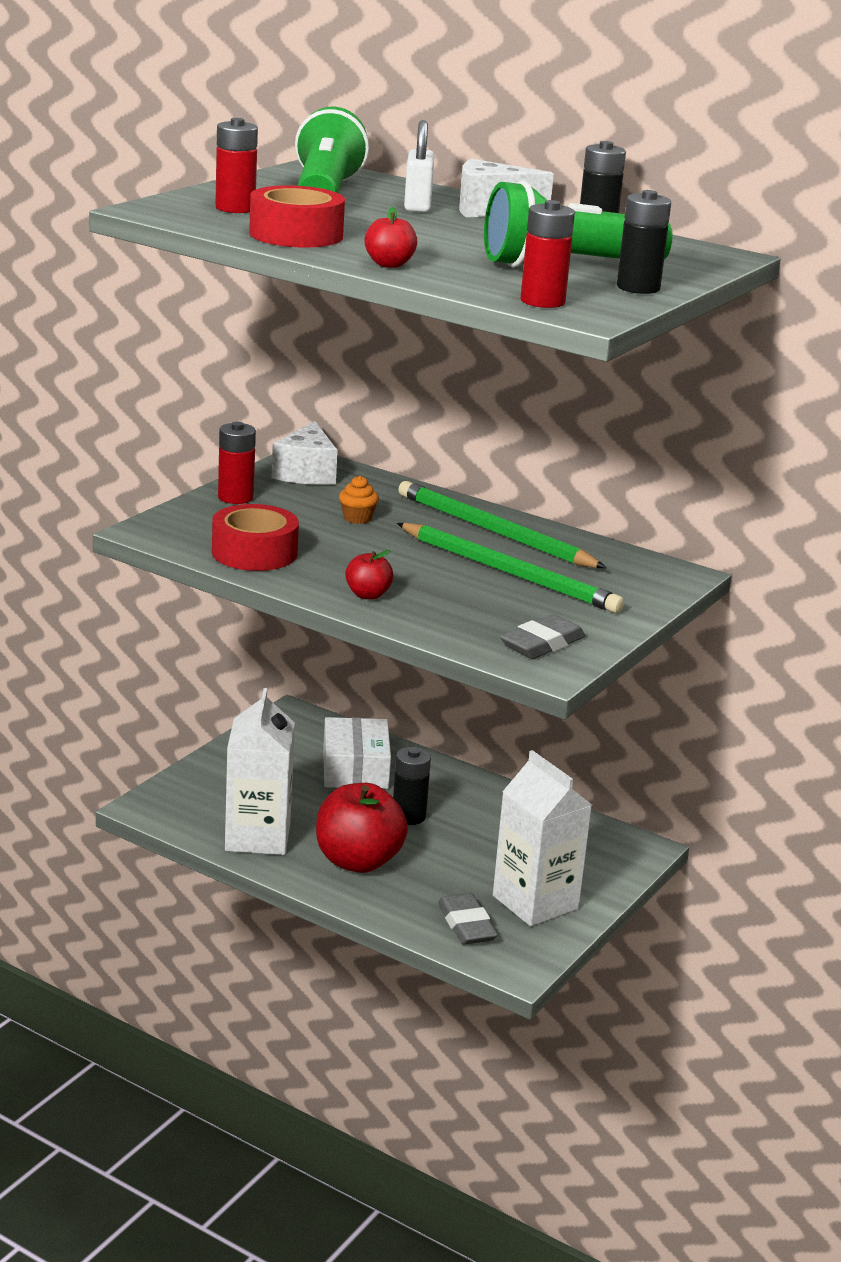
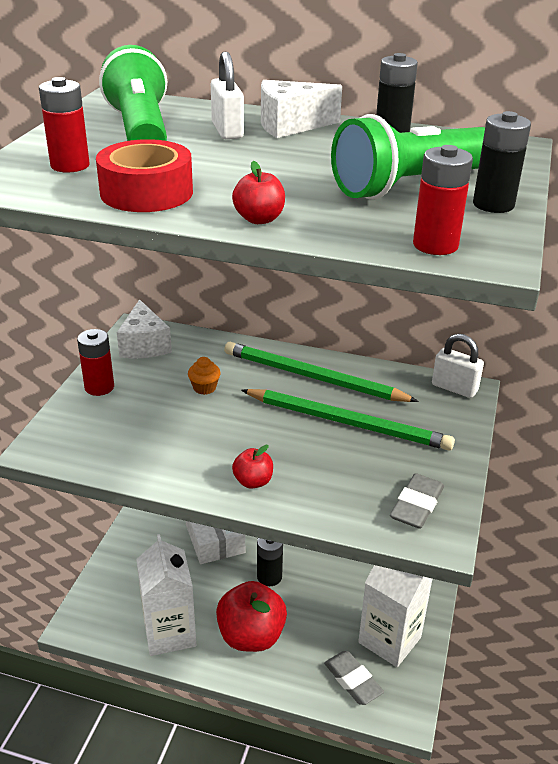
camera: 15 degrees left, 10 degrees up
red tape [212,504,299,571] -> none
none -> white padlock [432,334,484,398]

